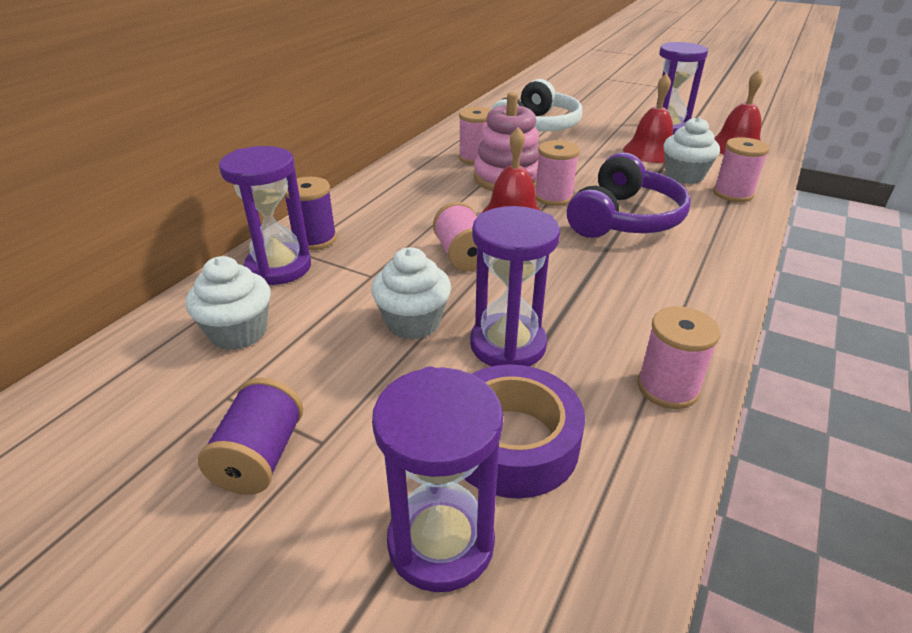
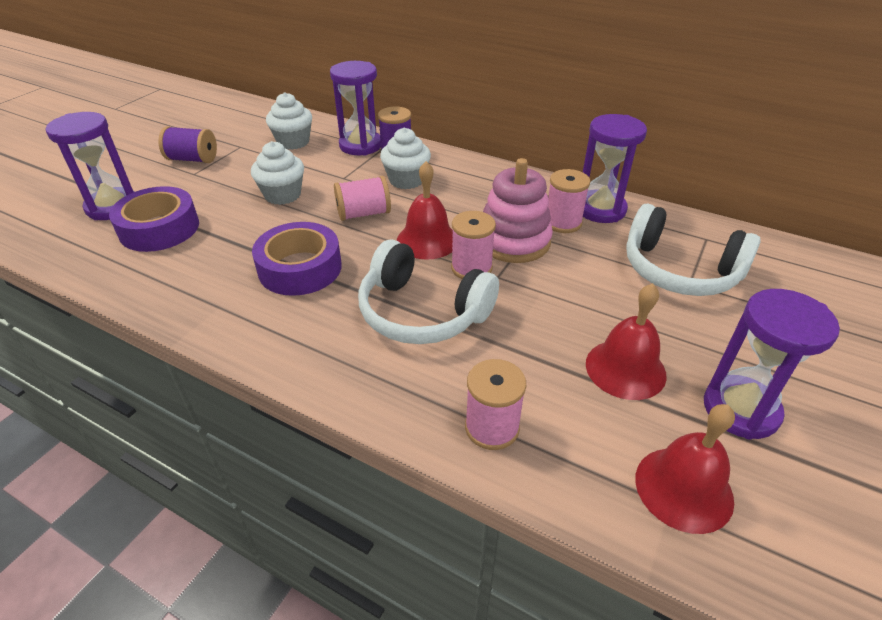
camera: 90 degrees right, 5 degrees up
purple hourglass [470,206,560,366] -> purple hourglass moved to [583,114,647,223]
purple headphones [567,152,691,238] -> white headphones [358,239,499,344]
pink spool [637,306,721,409] -> none
white cupcake [663,117,720,184] -> white cupcake moved to [380,128,431,189]
none -> purple tape [252,222,342,296]

